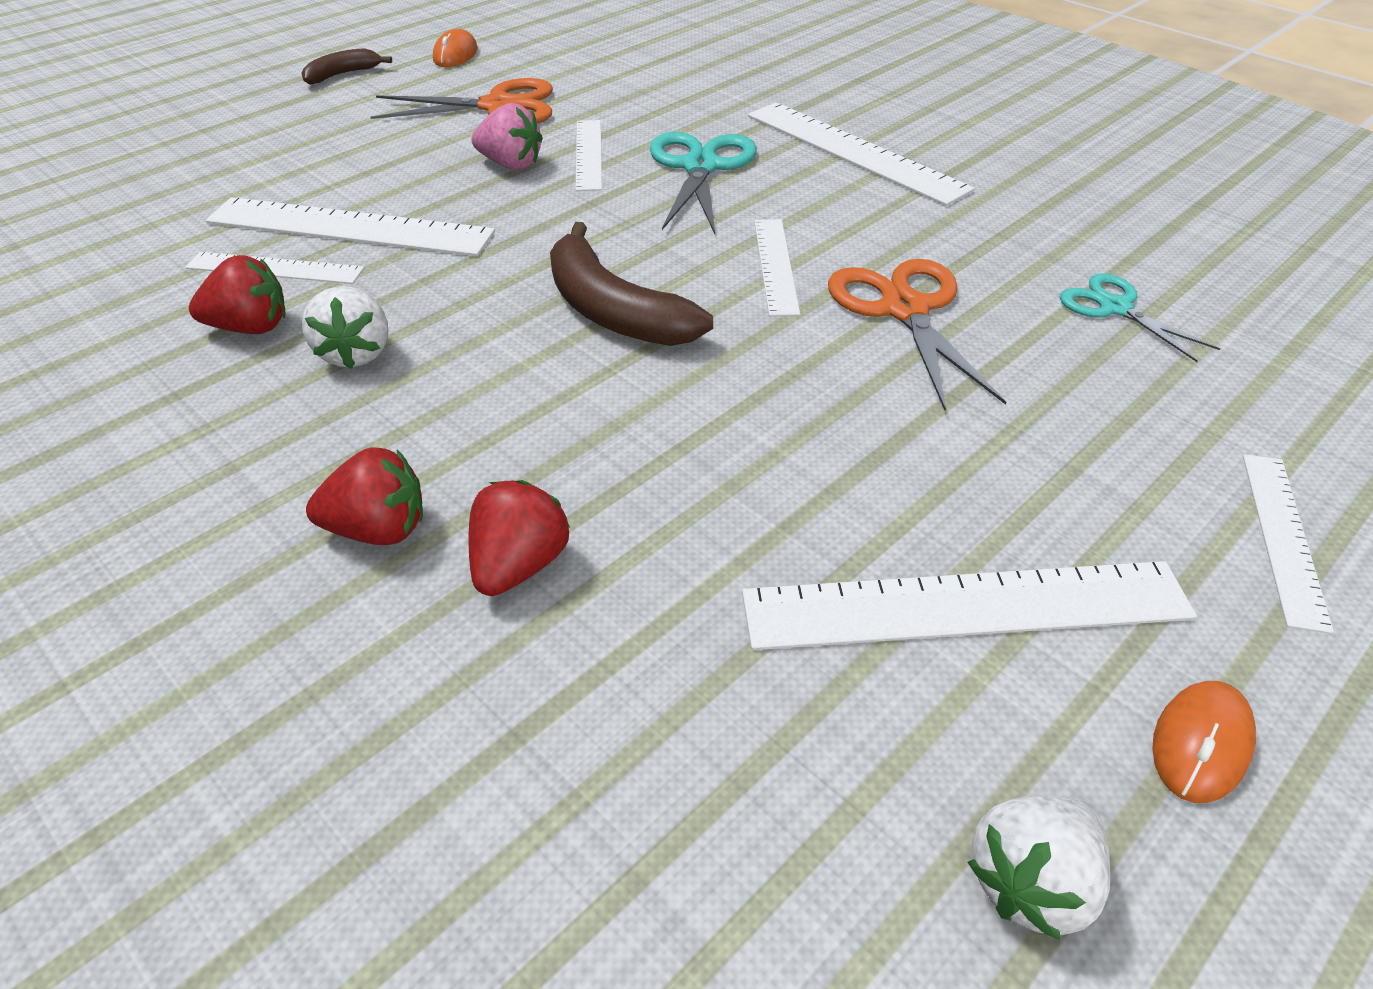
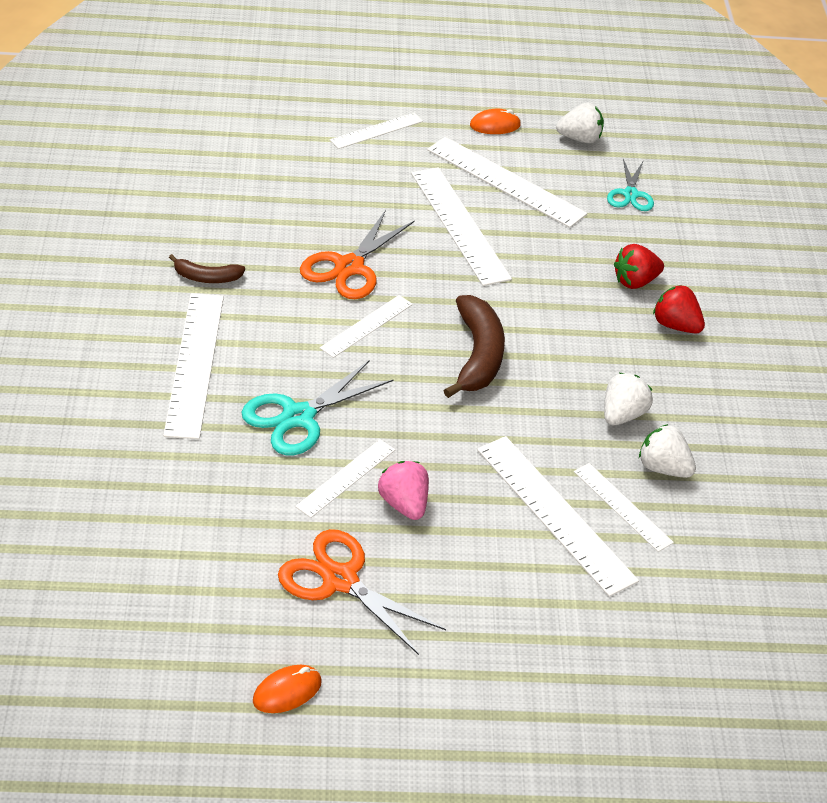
camera: 140 degrees left, 0 degrees up
red strawberry [189,255,285,334] -> white strawberry [639,424,696,478]
brown banana [301,48,392,85] -> brown banana moved to [169,254,245,283]
turquoise scissors [1060,273,1220,362] -> turquoise scissors moved to [607,159,654,211]
none -> white ruler [411,167,512,286]

